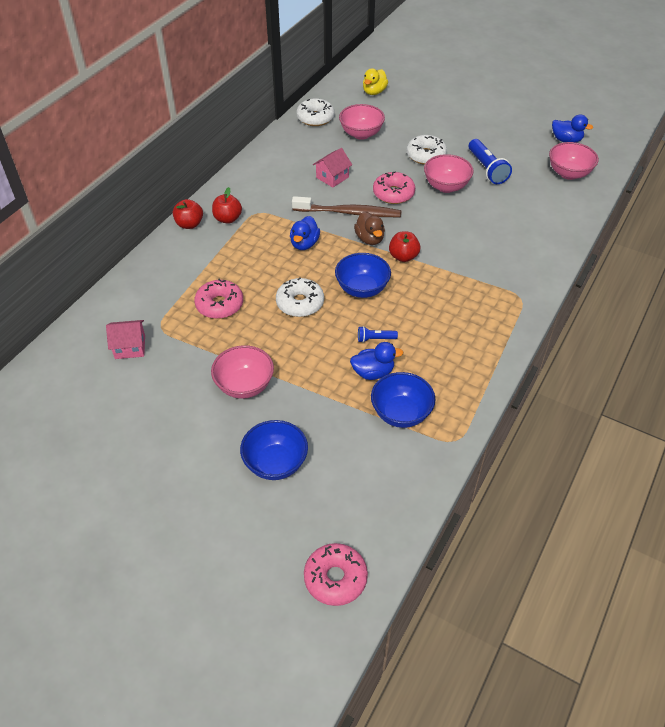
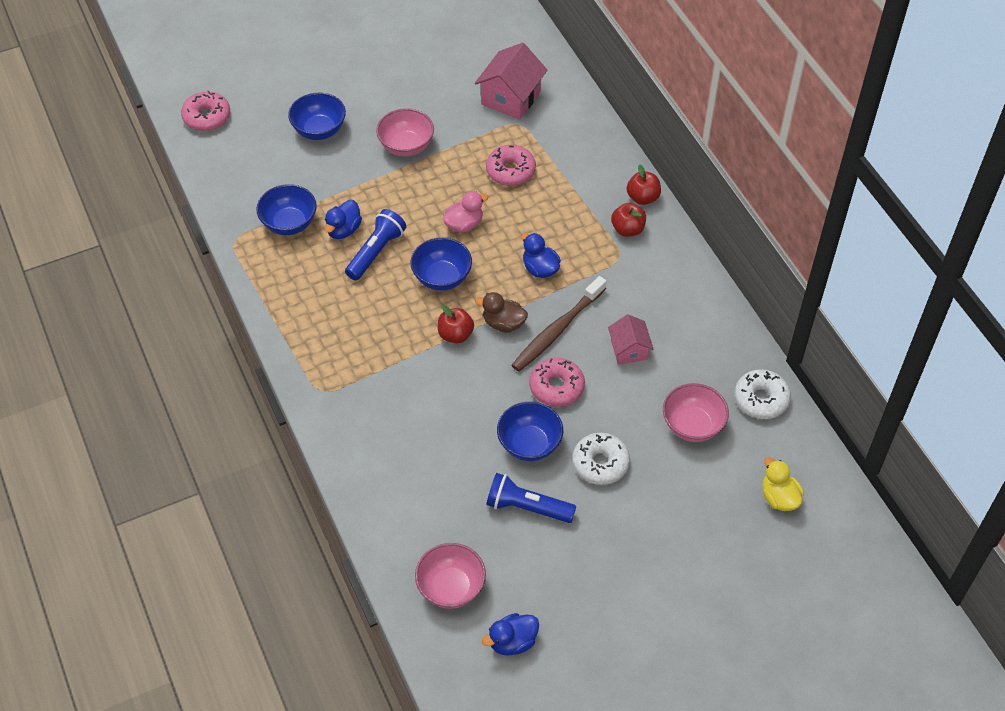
camera: 125 degrees right, 5 degrees up
pink house [106,320,145,359] -> pink house [475,43,548,120], size x1.64
white donut [276,277,324,317] -> pink duck [442,191,488,233]
blue flashlight [358,326,398,343] -> blue flashlight [345,209,406,280], size x1.92
pink bowl [424,154,474,193] -> blue bowl [497,402,563,461]

